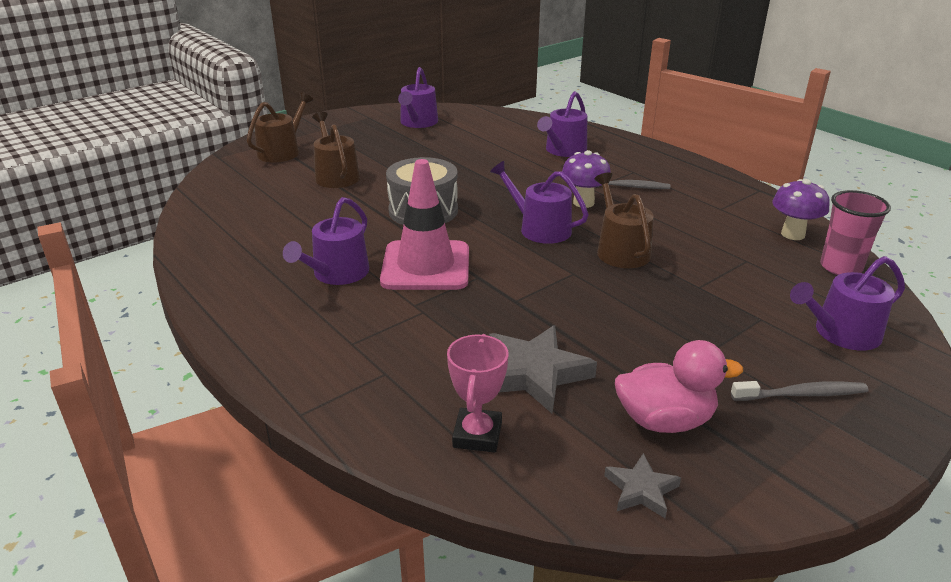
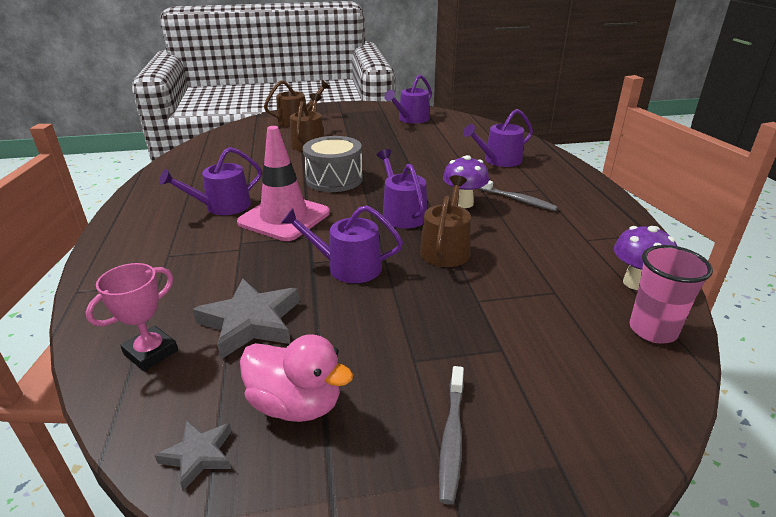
camera: 30 degrees right, 0 degrees up
grey toothbrush [731,381,869,401] -> grey toothbrush turned 75 degrees clockwise [439,366,464,505]
purple watering can [790,256,905,351] -> purple watering can moved to [281,205,403,283]

